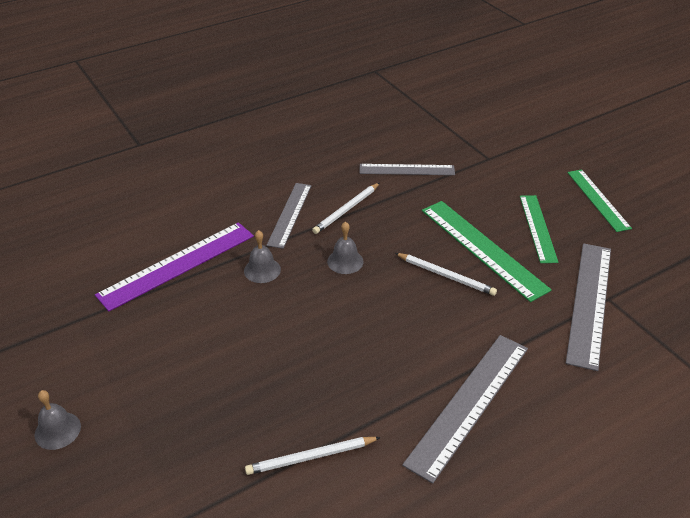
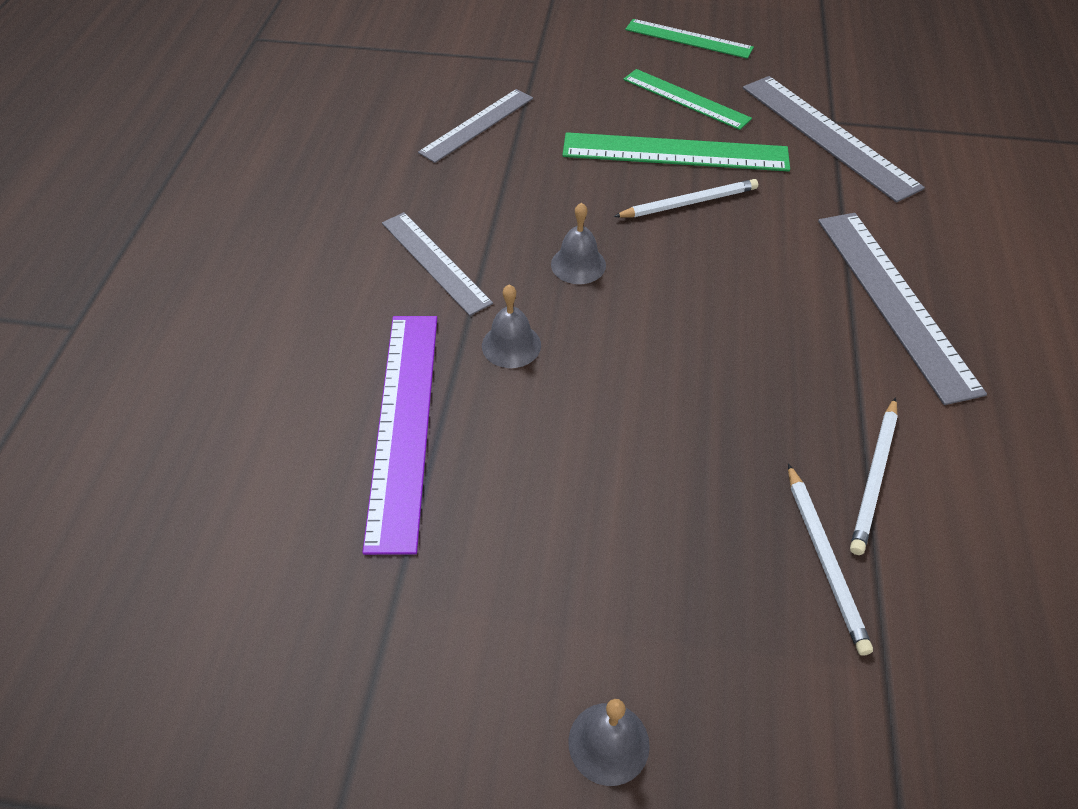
camera: 50 degrees left, 10 degrees up
white pencil [312,183,380,234] -> white pencil moved to [788,464,873,656]

